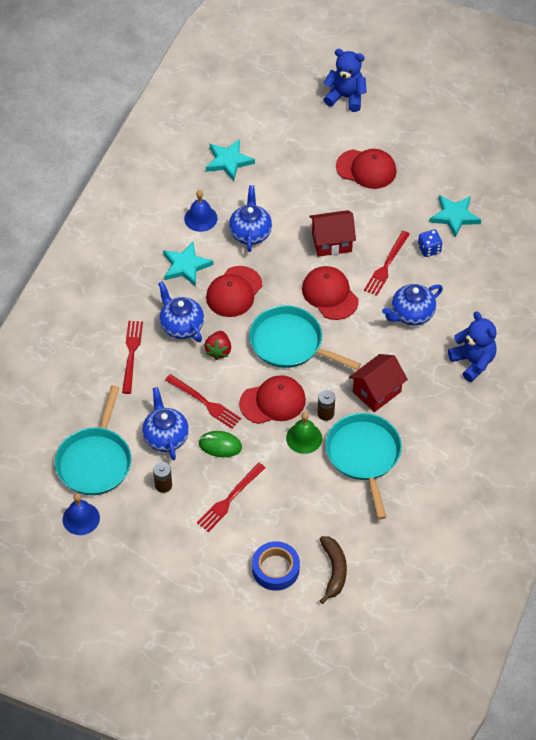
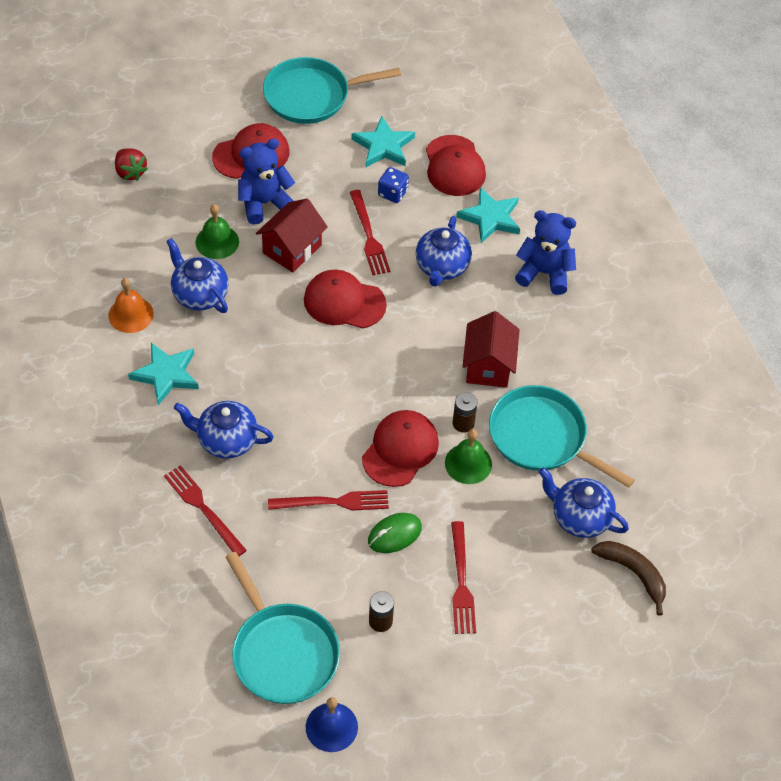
camera: 45 degrees left, 0 degrees up
blue teapot [142,387,189,460] -> blue teapot moved to [539,467,629,538]
blue bell [184,190,218,232] -> orange bell [109,278,154,333]
red strawberry [204,331,231,360] -> red strawberry moved to [115,148,148,181]
turquoise star [206,139,255,181] -> turquoise star moved to [456,187,520,243]
red cap [206,266,262,317] -> red cap moved to [426,135,486,196]
turquoise pan [249,305,361,370] -> turquoise pan moved to [263,57,401,124]
blue tape [252,541,300,591] -> none
blue teddy bear [323,49,367,112] -> blue teddy bear moved to [238,139,295,225]
none -> green bell [196,204,239,259]

